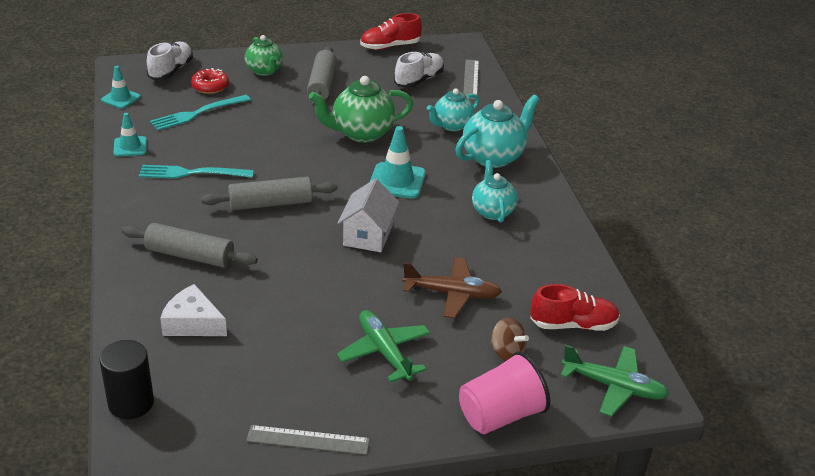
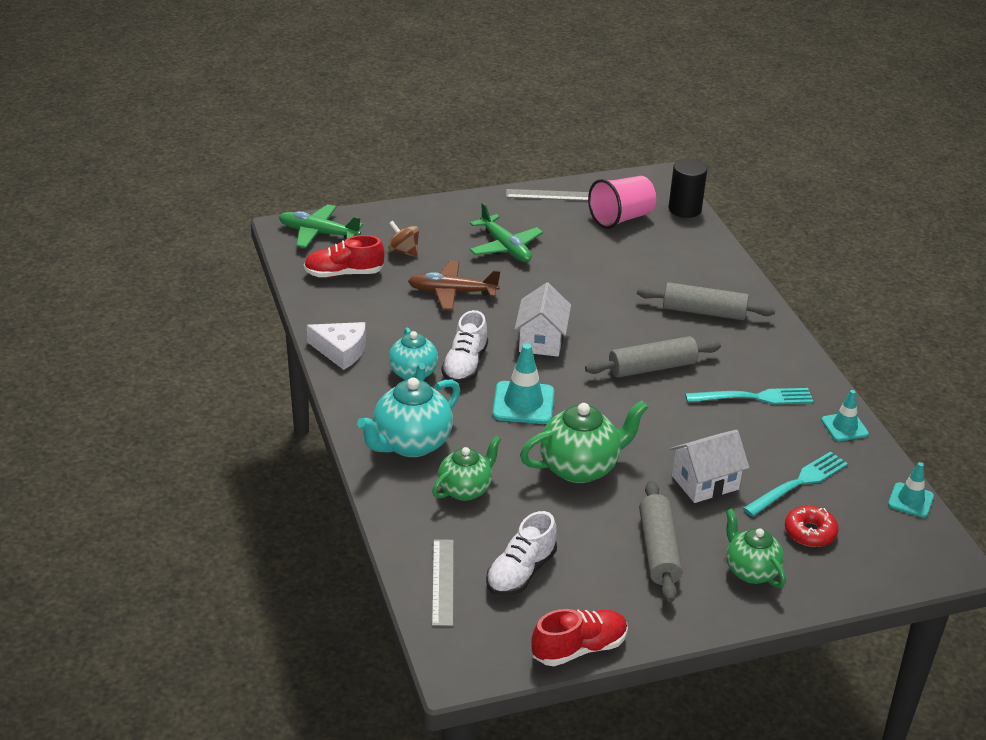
camera: 175 degrees right, 0 degrees up
white shoe [147,42,193,80] -> white shoe moved to [441,310,488,383]
white cheese [160,284,227,336] -> white cheese moved to [307,322,366,370]
turquoise teapot [427,88,479,131] -> green teapot [432,436,501,501]
pink cup [459,351,550,434] -> pink cup moved to [588,176,656,229]
none -> white house [669,430,749,503]

